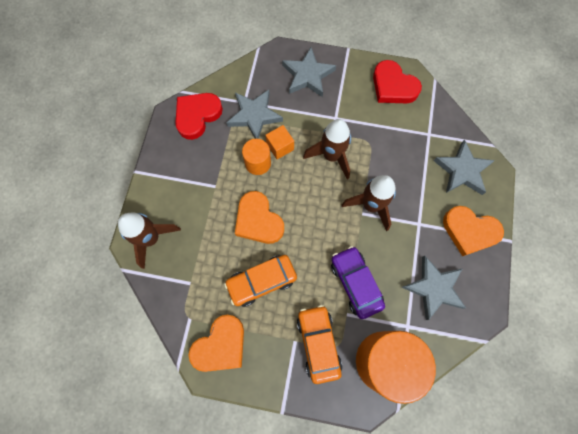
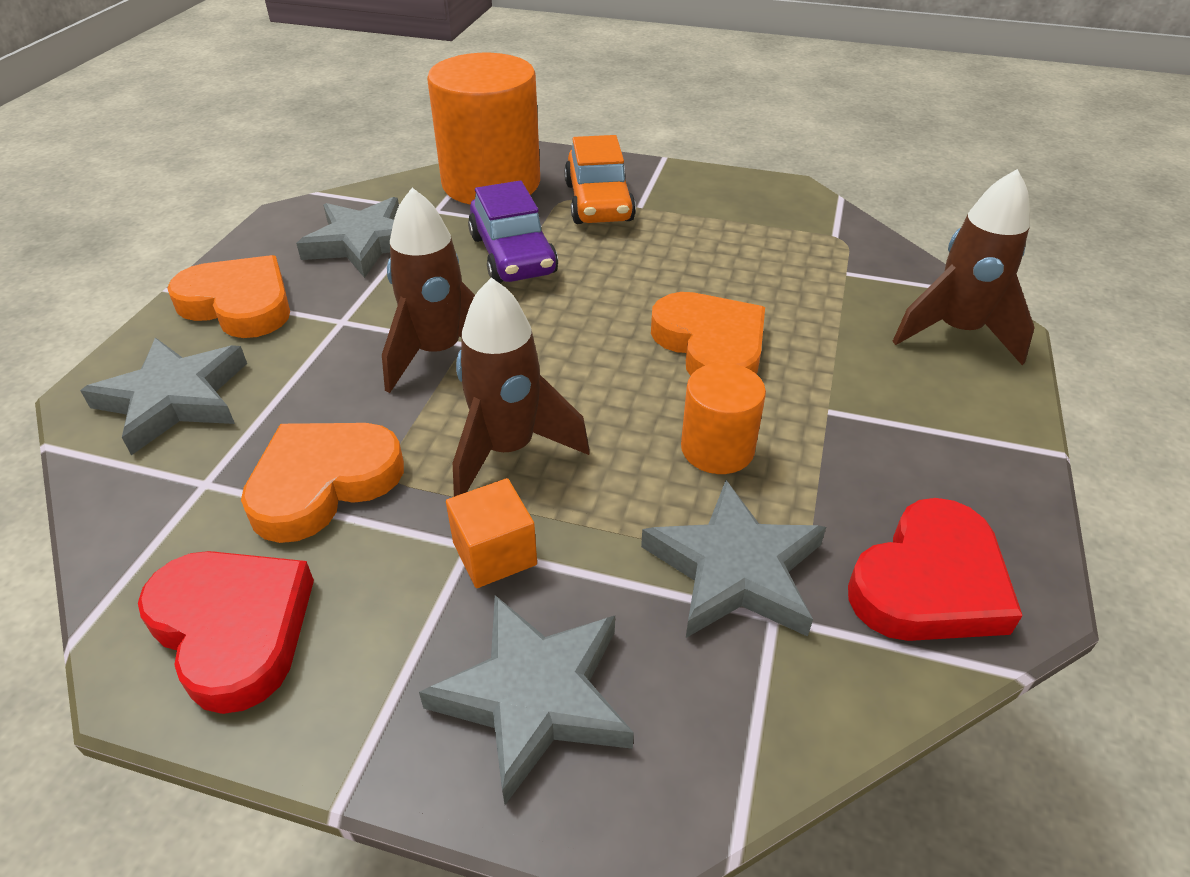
camera: 175 degrees left, 30 degrees down
orange heart [189,315,244,372] -> orange heart moved to [241,423,404,543]
orange car [224,255,297,307] -> none
orange cube [266,125,294,159] -> orange cube moved to [446,478,537,588]

